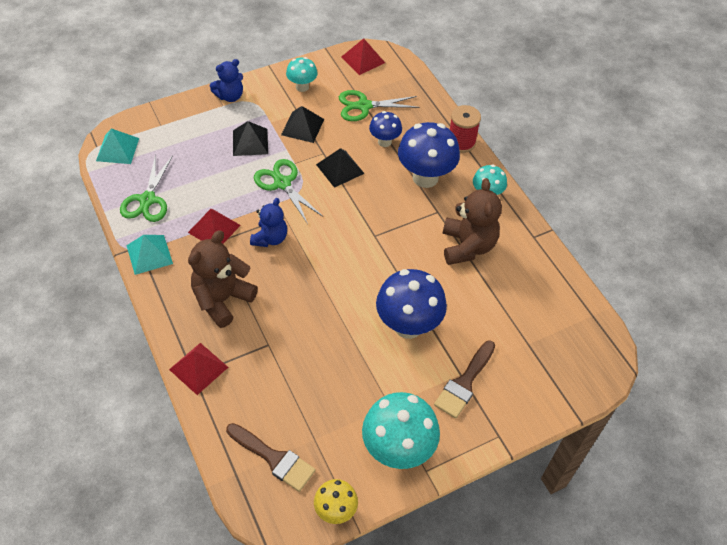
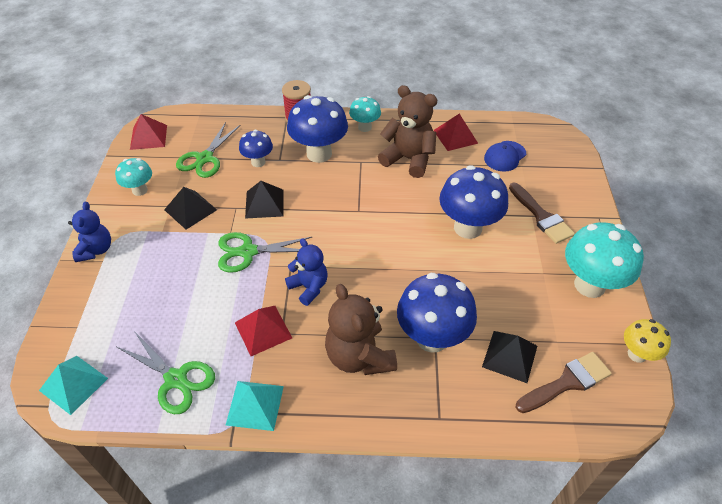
camera: 60 degrees left, 5 degrees down
red pyramid [169,343,228,395] -> red pyramid moved to [433,114,478,151]
black pyramid [233,121,268,156] -> black pyramid moved to [482,331,537,383]
none -> blue mushroom [397,273,477,353]
none -> blue cap [484,141,526,172]

